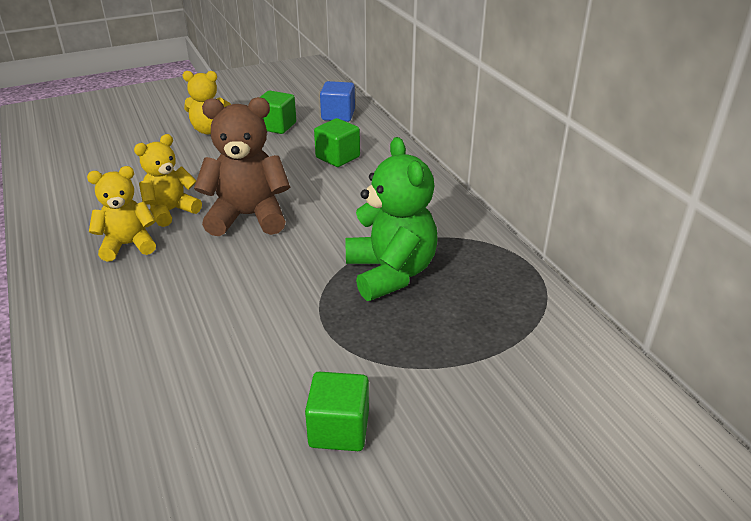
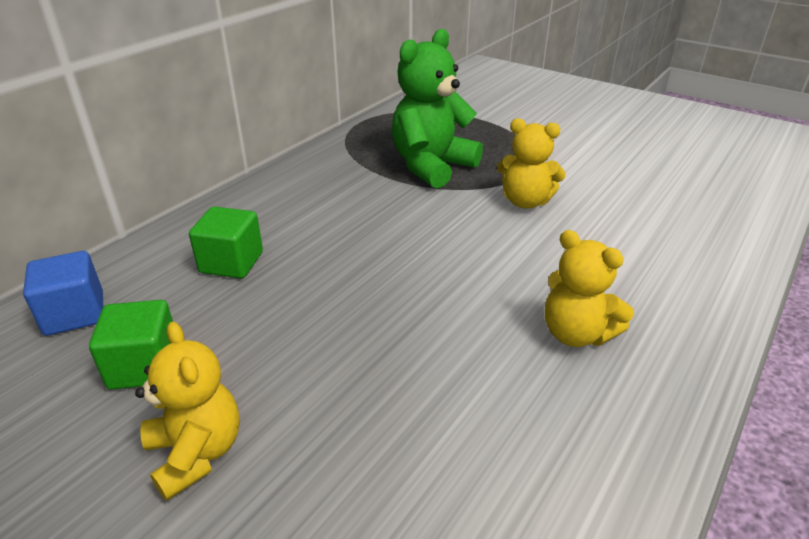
camera: 120 degrees left, 0 degrees up
yellow teddy bear [134,134,202,227] -> yellow teddy bear moved to [497,118,566,209]
brown teddy bear [194,97,290,236] -> none
green cube [305,372,369,451] -> none

